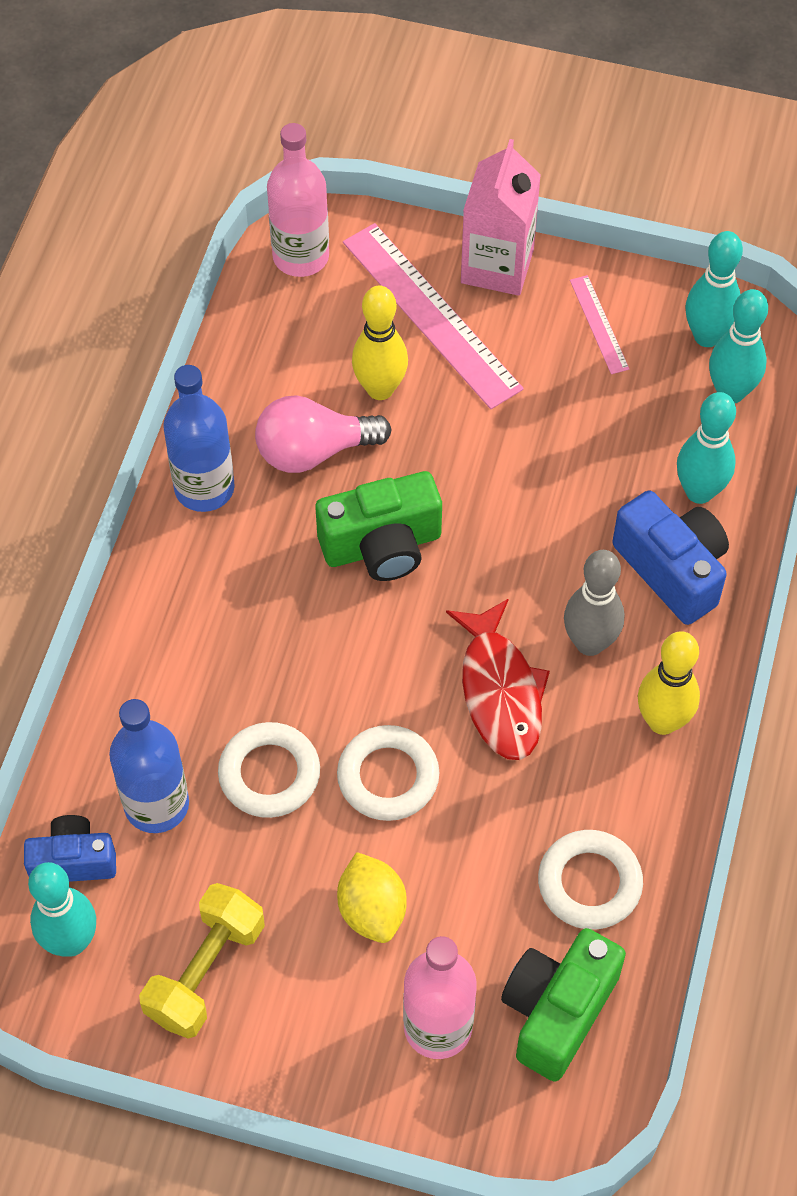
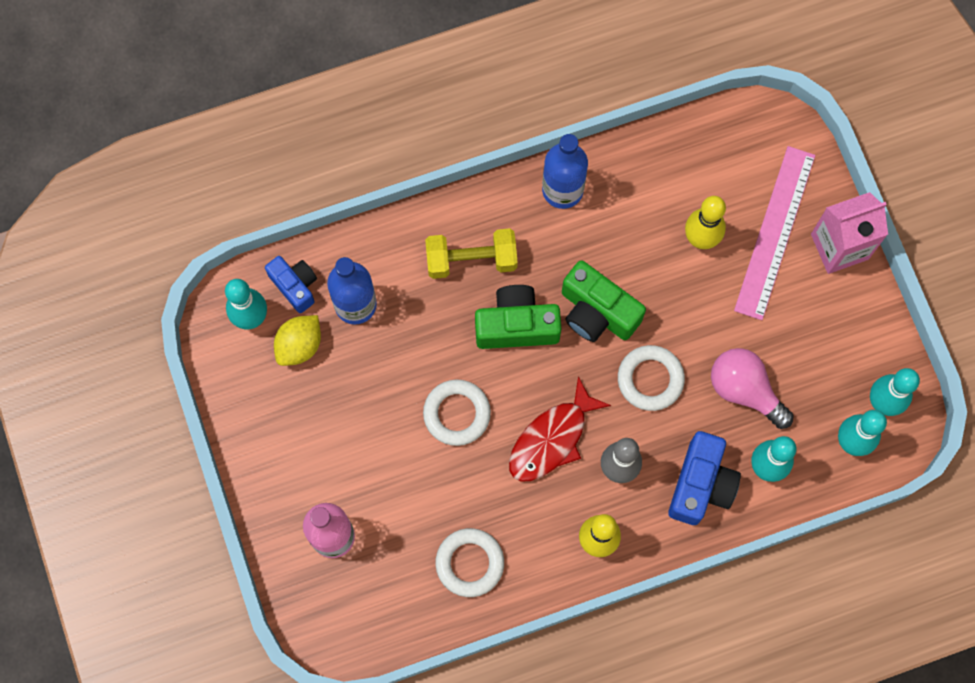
camera: 55 degrees right, 15 degrees up
yellow dumbbell [139,883,265,1039] -> yellow dumbbell moved to [425,228,518,279]
white ring [218,722,320,818] -> white ring moved to [618,345,685,411]
pink light bulb [255,395,392,473] -> pink light bulb moved to [711,348,794,429]
pink bottle [267,123,329,277] -> none
yellow lemon [337,852,407,943] -> yellow lemon moved to [274,315,321,366]
green camera [501,928,626,1082] -> green camera moved to [475,285,561,349]
pink ruler [570,275,629,374] -> none

